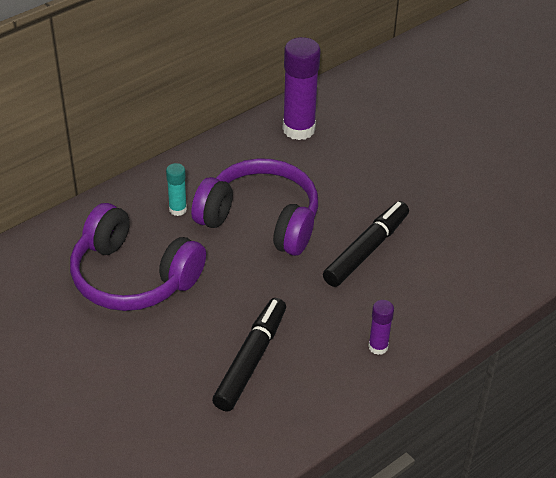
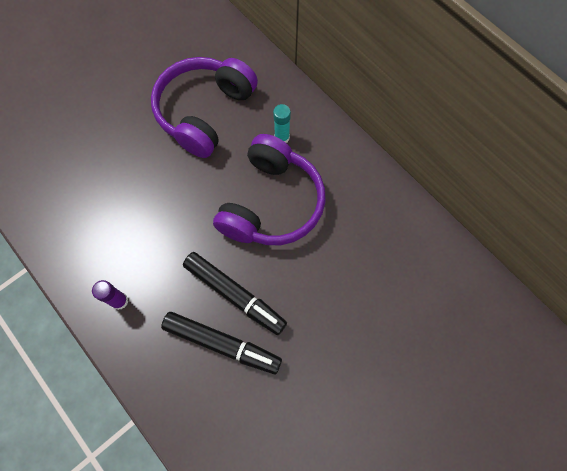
camera: 90 degrees right, 25 degrees up
black marker [212,298,286,411] -> black marker moved to [161,312,282,374]
purple glue stick [283,37,320,140] -> none

